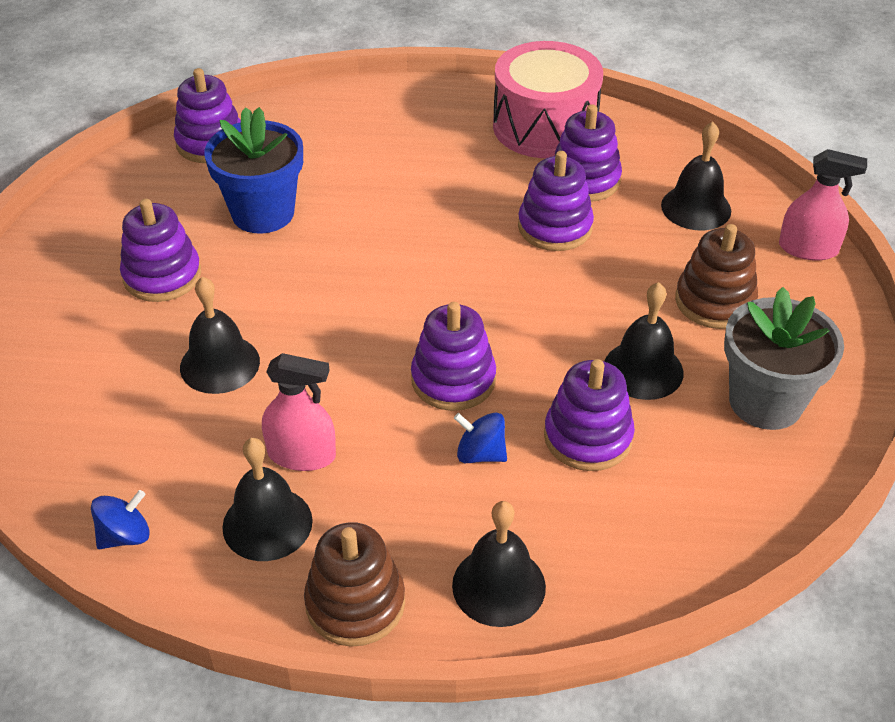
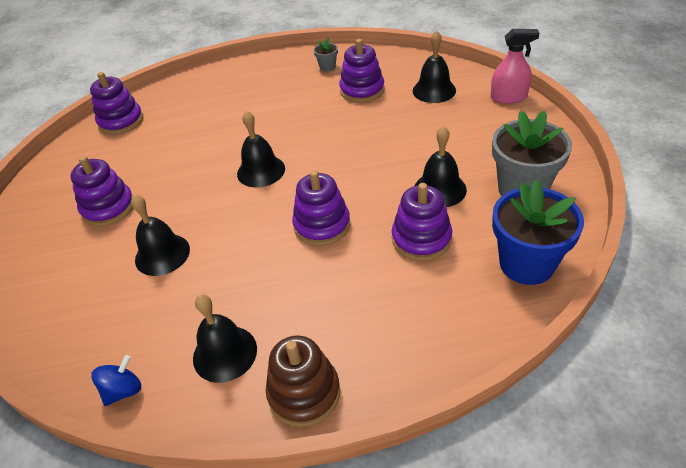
camera: 10 degrees left, 0 degrees up
blue flower pot [204,107,303,234] -> blue flower pot moved to [492,179,584,285]
pink spray bottle [262,353,336,471] -> none
black bell [452,501,546,627] -> black bell moved to [237,110,285,188]
blue spinning top [454,412,507,463] -> none
pink drum [493,41,603,158] -> grey flower pot [313,38,338,72]
purple stacking toy [518,151,594,251] -> none
brown stacking toy [675,224,758,329] -> none

